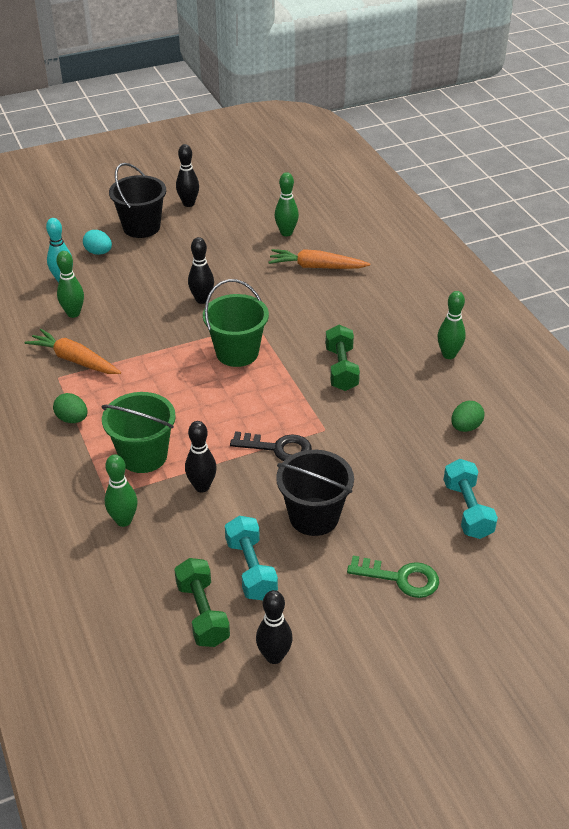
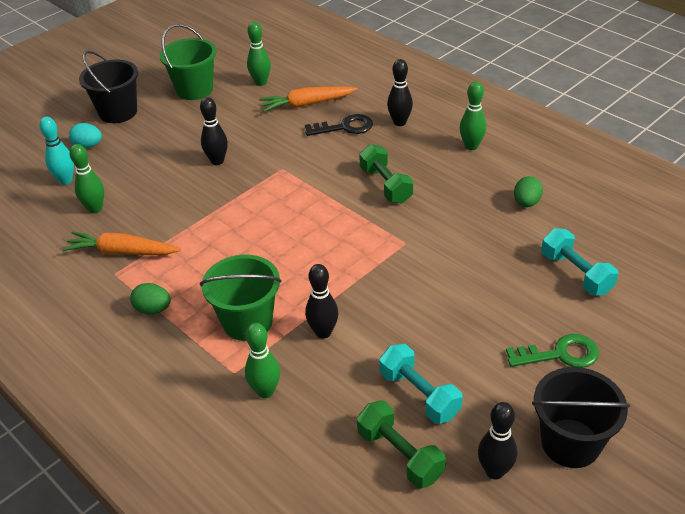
camera: 20 degrees left, 0 degrees up
black bowling pin [176,144,199,207] -> black bowling pin moved to [387,59,413,126]
green bucket [203,279,269,367] -> green bucket moved to [159,24,217,100]
black key [230,431,312,461] -> black key moved to [305,114,373,136]
black bucket [276,450,354,536] -> black bucket moved to [532,367,630,468]

